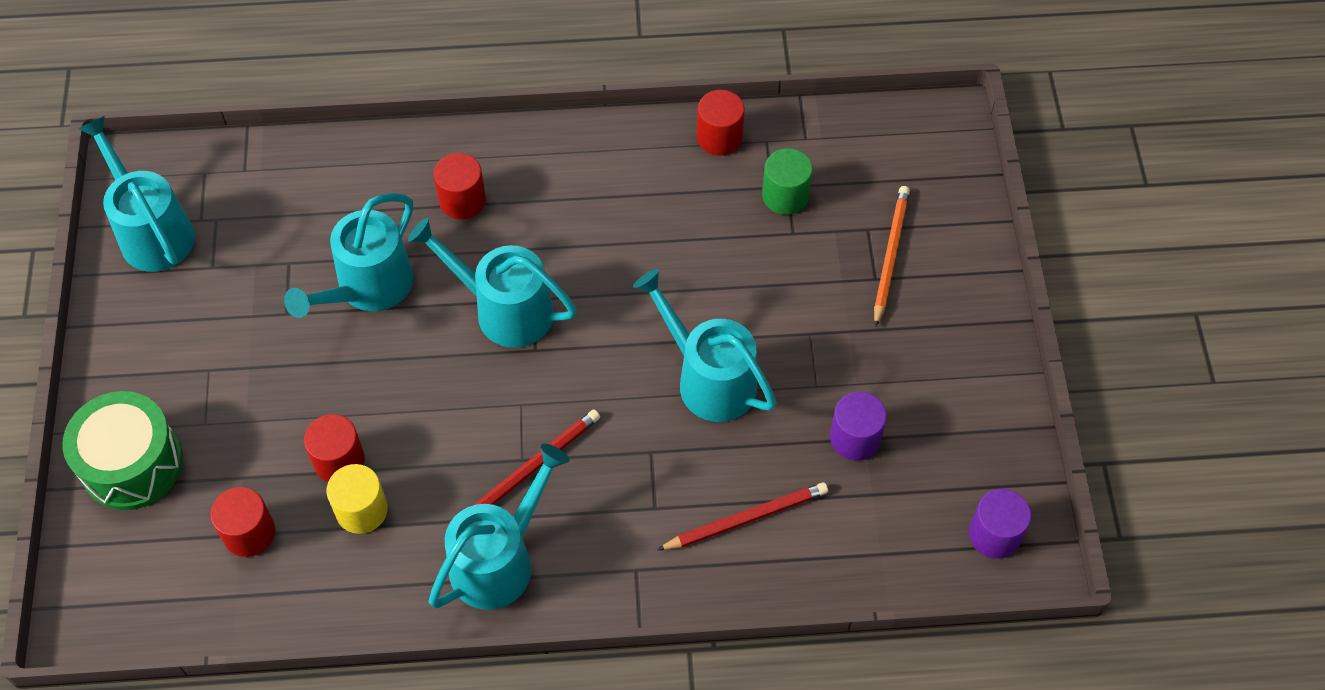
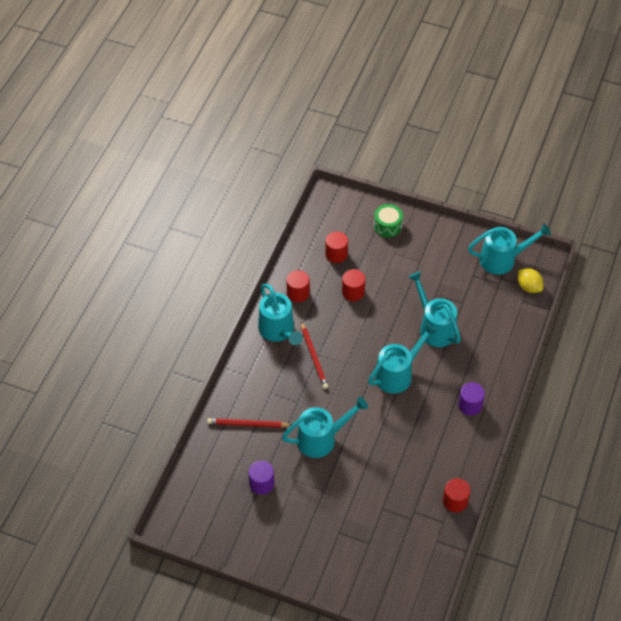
camera: 115 degrees right, 5 degrees down
green drum [62,391,183,510] -> green drum [374,204,403,237], size x0.66
yellow cylinder [327,464,388,534] -> none
red cylinder [433,153,486,219] -> red cylinder moved to [287,270,310,302]
red pencil [657,482,828,550] -> red pencil turned 90 degrees clockwise [207,418,291,428]
green cylinder [762,148,813,215] -> none
orange pencil [874,186,910,327] -> none
purple cylinder [969,489,1031,559] -> purple cylinder moved to [458,382,485,416]
none -> yellow lemon [518,268,543,293]

